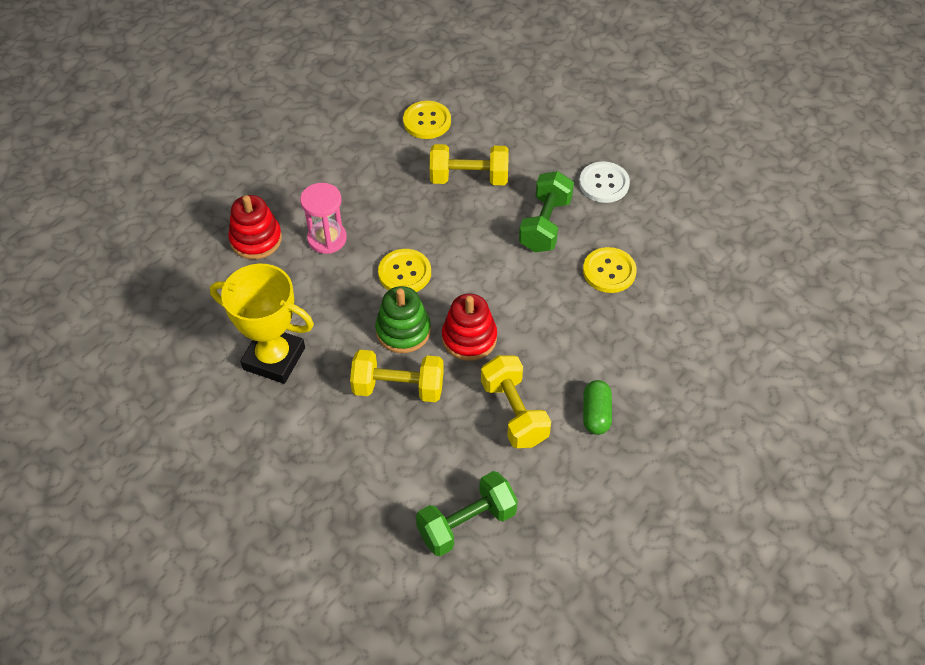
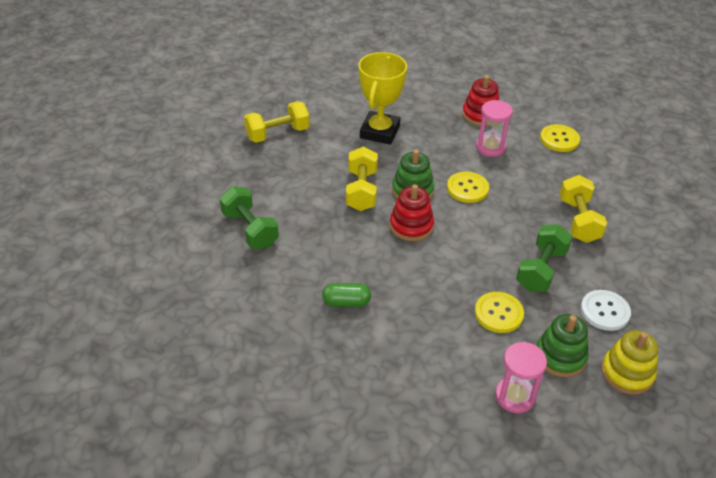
camera: 85 degrees right, 10 degrees down
yellow button [403,101,451,139] -> yellow button moved to [540,124,580,152]
yellow dumbbell [481,355,551,448] -> yellow dumbbell moved to [244,101,310,143]
green dumbbell [519,171,574,252] -> green dumbbell turned 75 degrees counterclockwise [516,224,573,292]
none -> pink hourglass [495,342,547,413]
none -> green stacking toy [537,314,589,377]
none -> yellow stacking toy [601,330,658,395]

